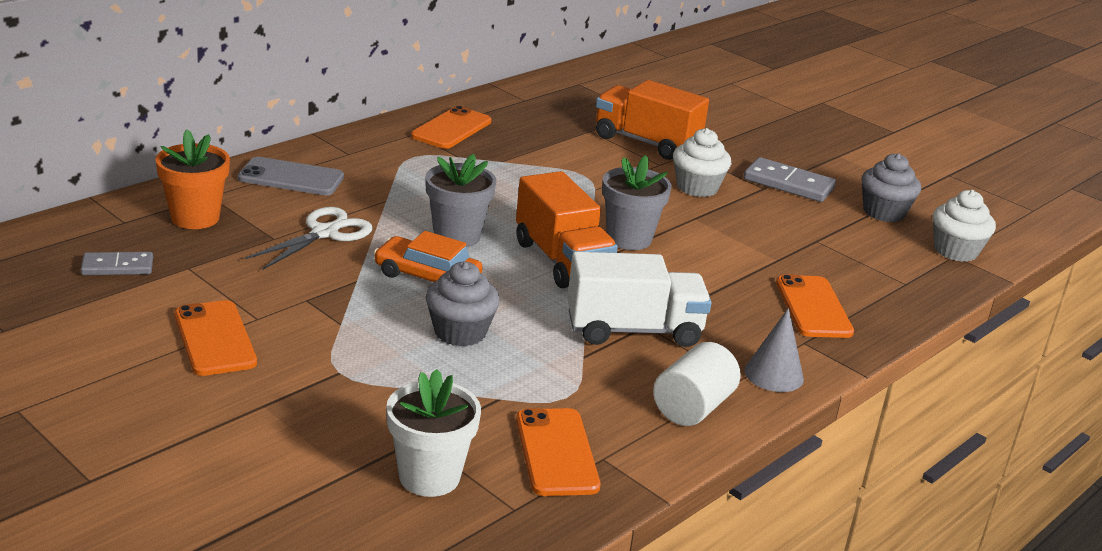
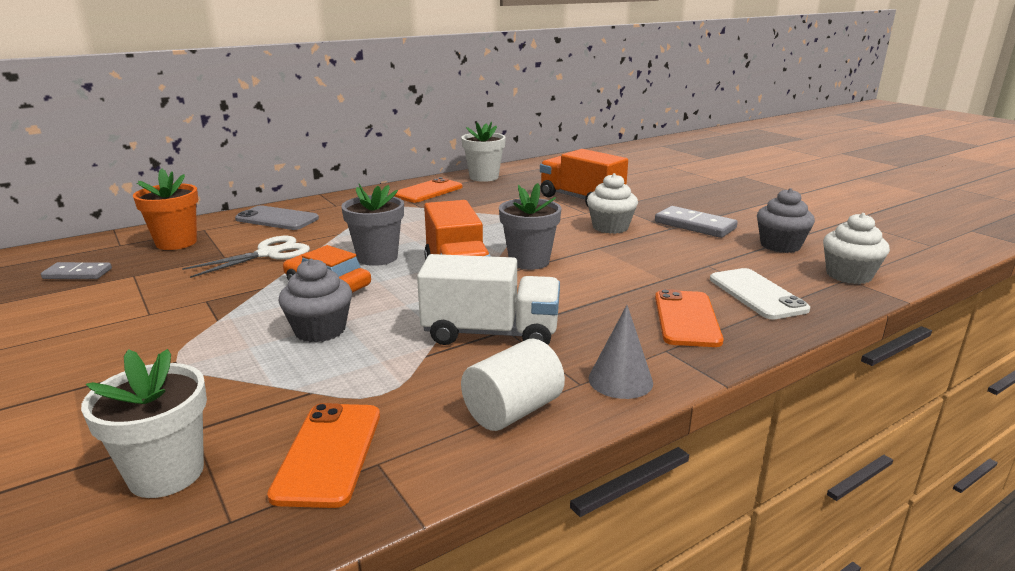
camera: 15 degrees right, 5 degrees down
orange phone [175,300,257,376] -> none
none -> white flower pot [461,122,506,182]
none -> white phone [710,268,810,319]

